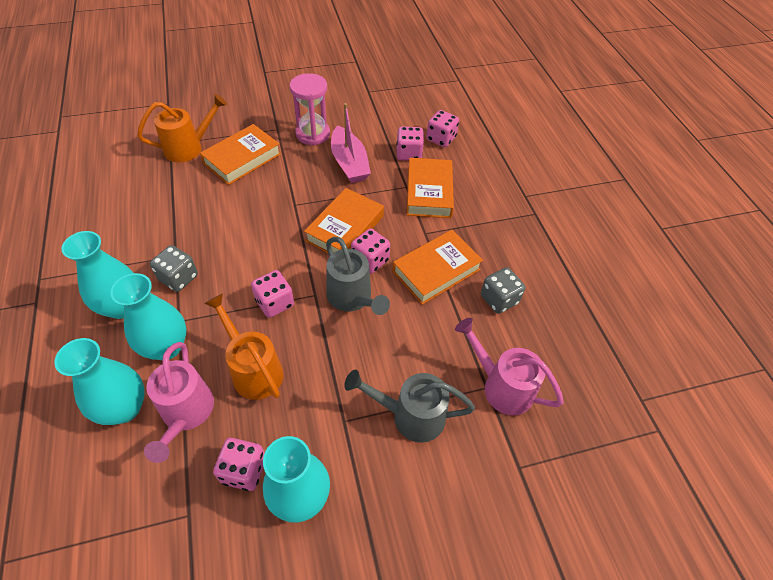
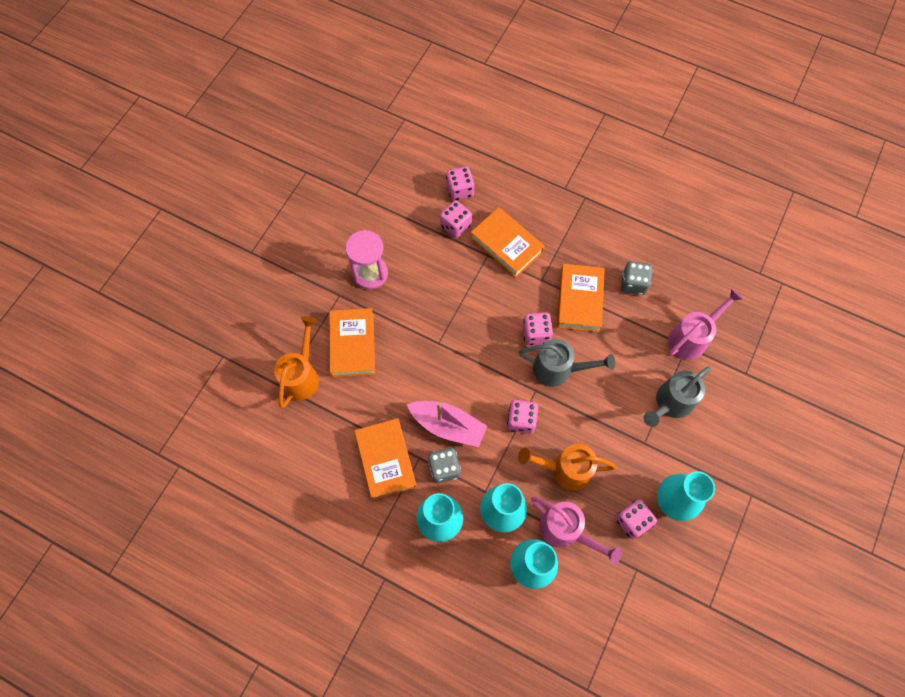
camera: 45 degrees left, 15 degrees up
orange book [304,188,384,253] -> orange book moved to [354,418,417,500]
pink boat [331,103,371,183] -> pink boat moved to [407,401,488,447]
pink watering can [455,318,564,415] -> pink watering can turned 150 degrees clockwise [668,288,743,360]

